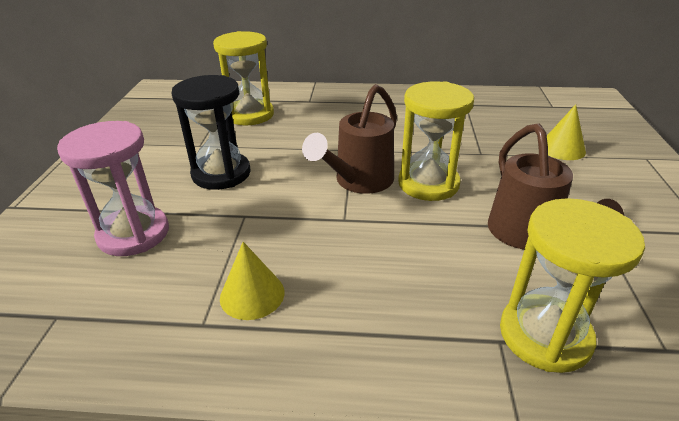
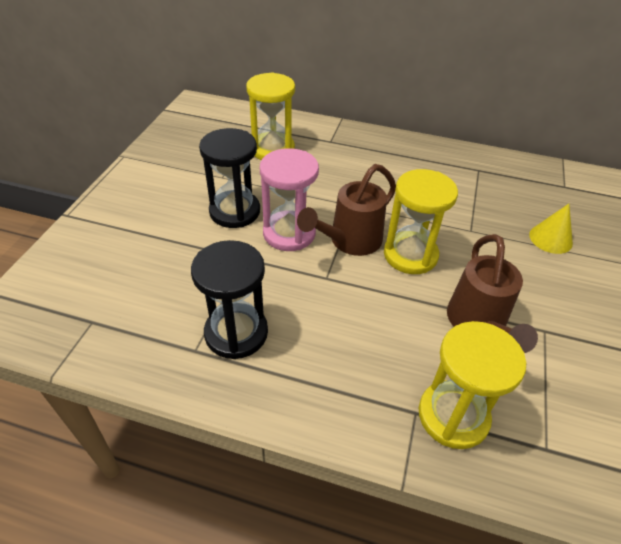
camera: 10 degrees right, 10 degrees up
pink hourglass [57,121,169,256] -> pink hourglass moved to [260,148,319,251]
yellow cone [220,242,285,320] -> black hourglass [191,240,268,359]

